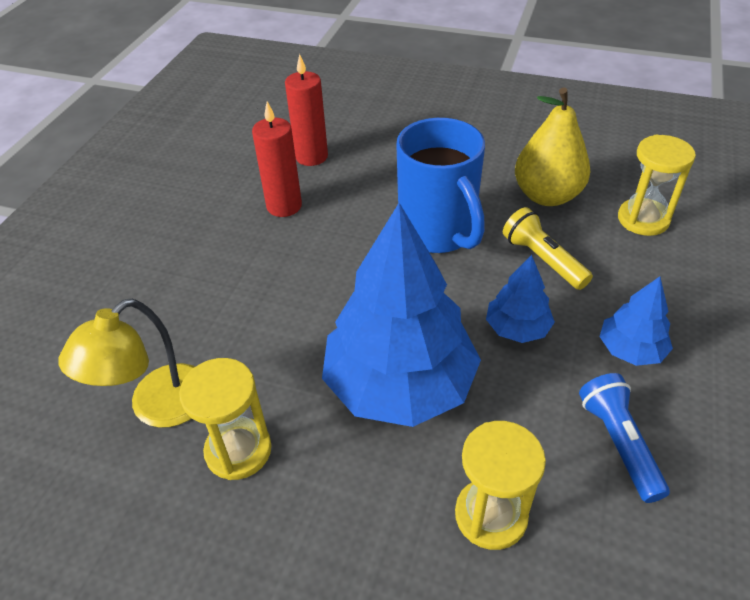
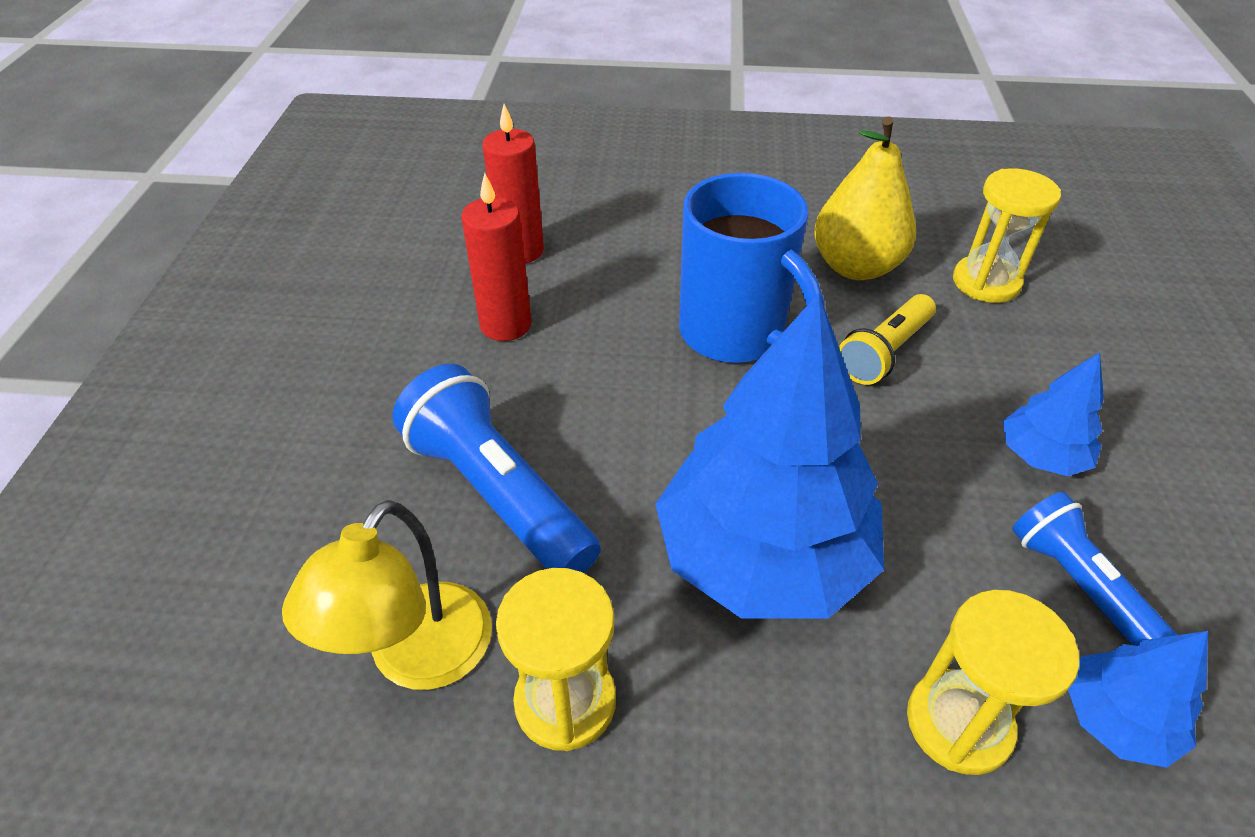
camera: 15 degrees left, 0 degrees up
blue tree [486,255,555,343] -> blue tree moved to [1068,631,1208,768]
yellow flashlight [503,207,593,290] -> yellow flashlight turned 90 degrees counterclockwise [839,294,936,385]
none -> blue flashlight [392,364,601,573]

